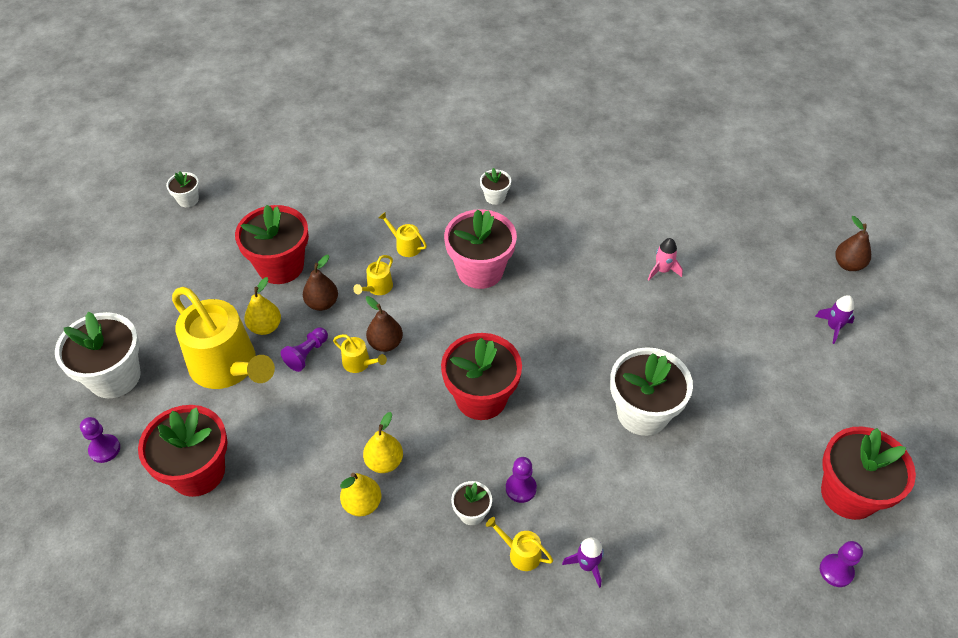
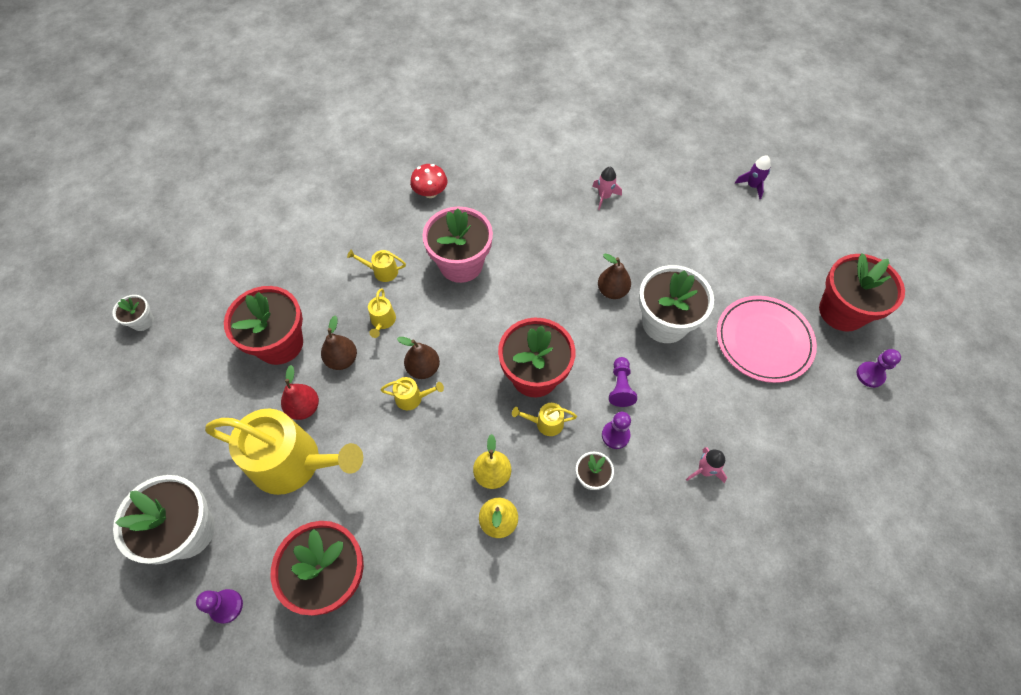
camera: 30 degrees left, 10 degrees up
yellow pear [244,277,281,335] -> red pear [281,365,319,420]
purple pawn [281,327,328,372] -> purple pawn moved to [609,357,637,407]
white flower pot [480,168,511,205] -> red mushroom [410,164,447,198]
yellow watering can [486,517,553,571] -> yellow watering can moved to [512,403,577,436]
purple rocket [562,537,604,588] -> pink rocket [686,447,727,483]
brown pear [835,216,871,271] -> brown pear moved to [598,254,631,299]
none -> pink plate [717,296,817,383]

